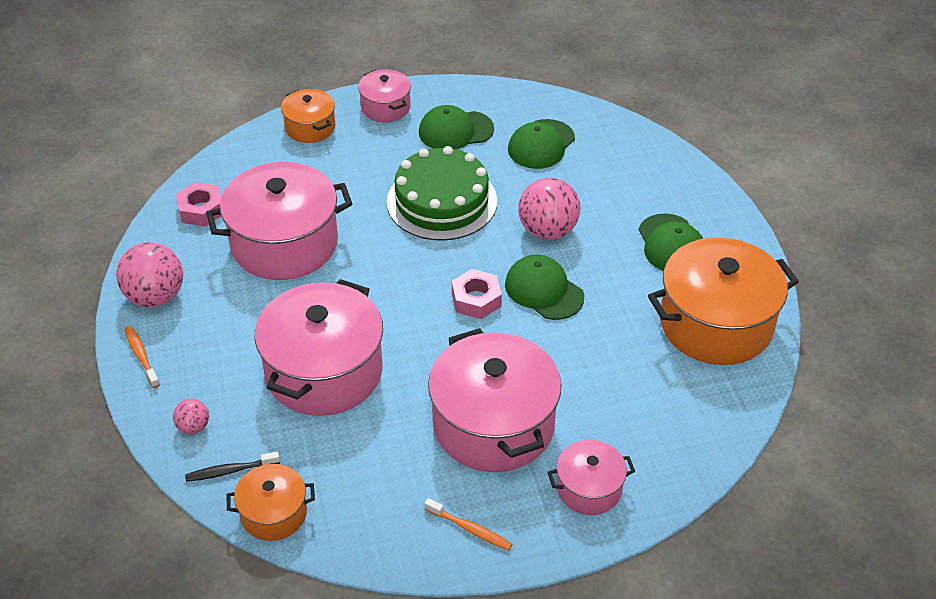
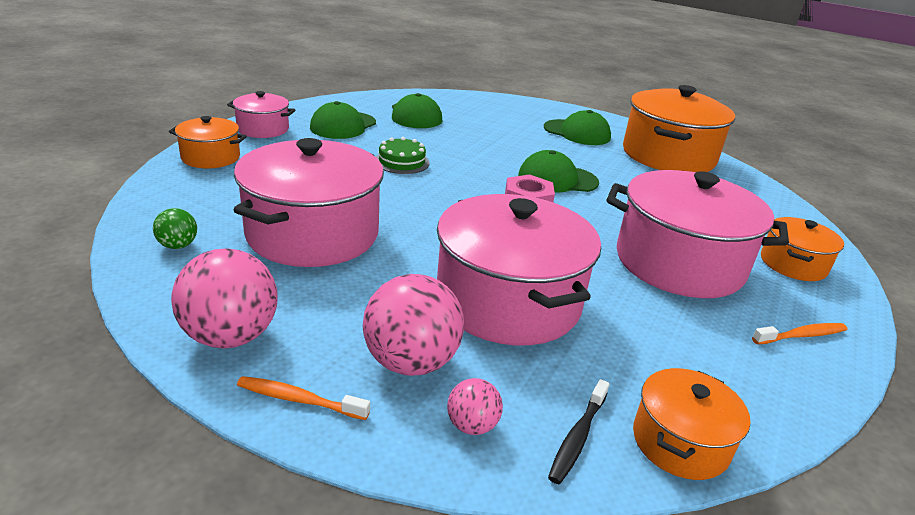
camera: 50 degrees left, 15 degrees down
pink nut [175,182,221,227] -> green ball [153,208,197,249]
green cake [387,146,497,241] -> green cake [376,137,430,174], size x0.50
pink ball [518,178,580,240] -> pink ball moved to [363,274,464,376]
pink pot [547,440,635,515] -> orange pot [761,217,844,281]

